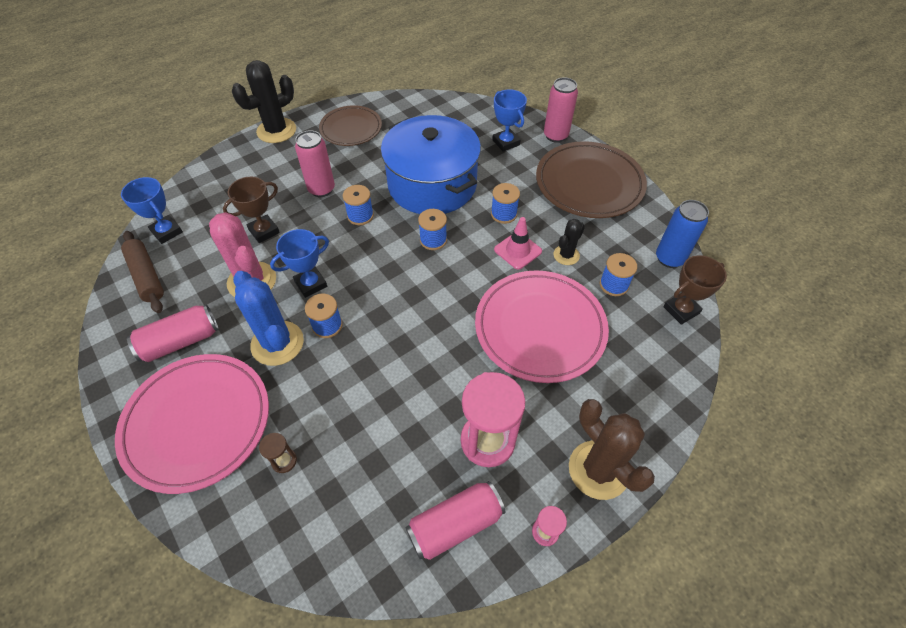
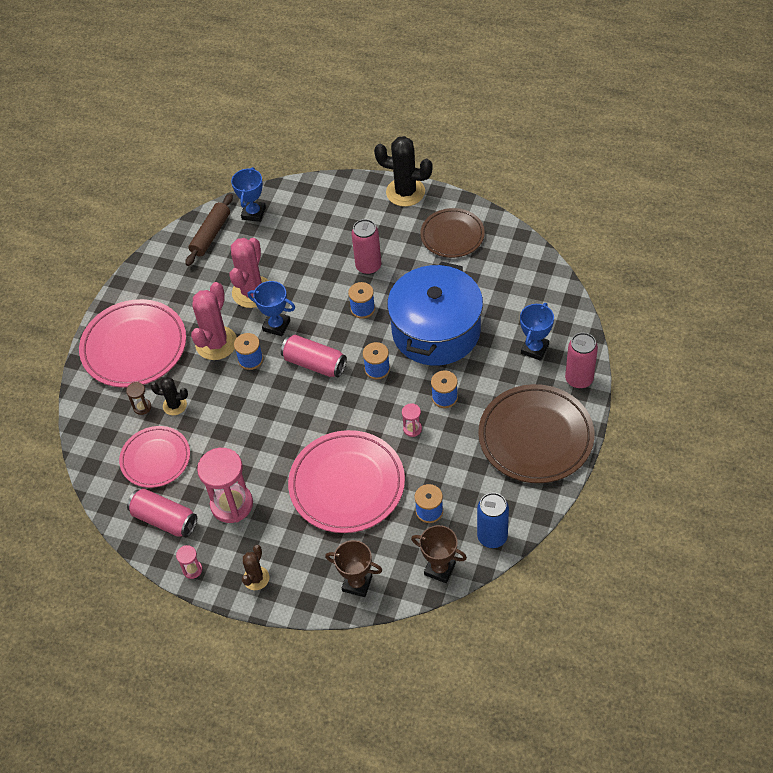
camera: 60 degrees right, 0 degrees up
pink can [127,304,219,362] -> pink can moved to [281,335,347,377]
brown trophy [223,177,280,243] -> brown trophy moved to [325,540,382,597]
blue cactus [233,271,304,366] -> pink cactus [191,282,237,360]
pink traffic cone [494,217,542,270] -> pink hourglass [402,403,422,437]
black cactus [554,219,585,265] -> black cactus moved to [150,377,188,415]
brown cactus [569,399,655,500] -> brown cactus [242,545,269,590], size x0.56
none -> pink plate [119,426,190,488]

